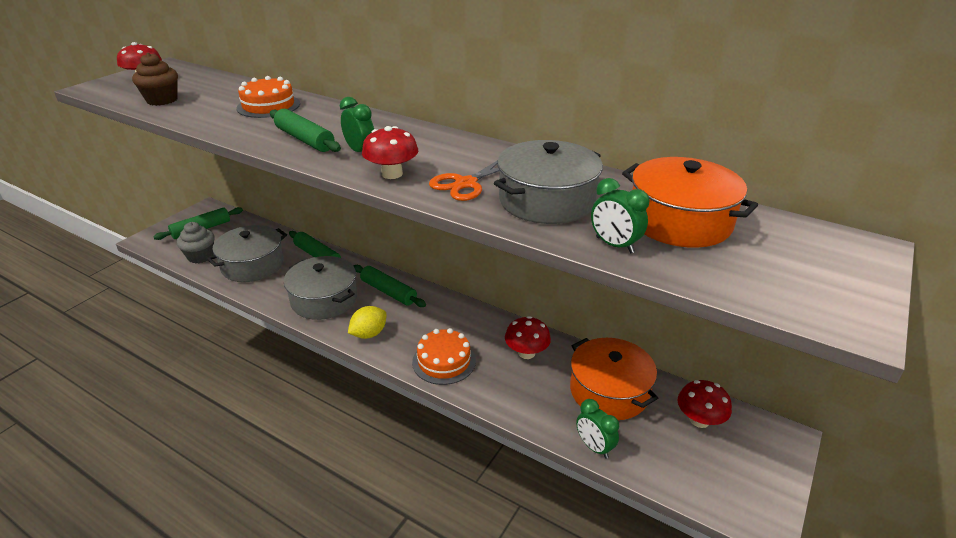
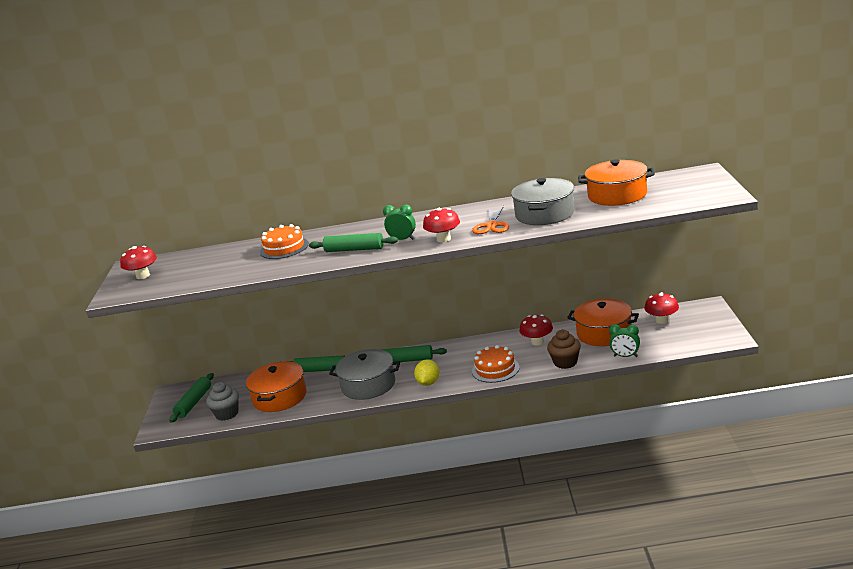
camera: 30 degrees left, 10 degrees down
brown cupcake [132,52,178,106] -> brown cupcake moved to [547,330,581,369]
grey pot [207,225,287,282] -> orange pot [246,361,306,412]
green clock [591,178,649,253] -> none

